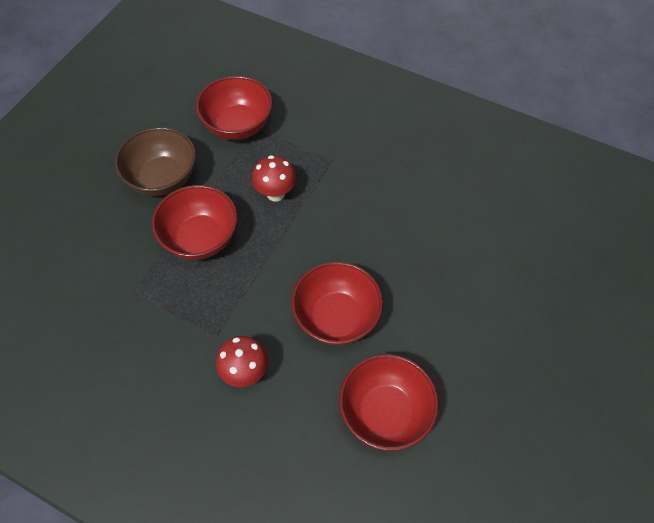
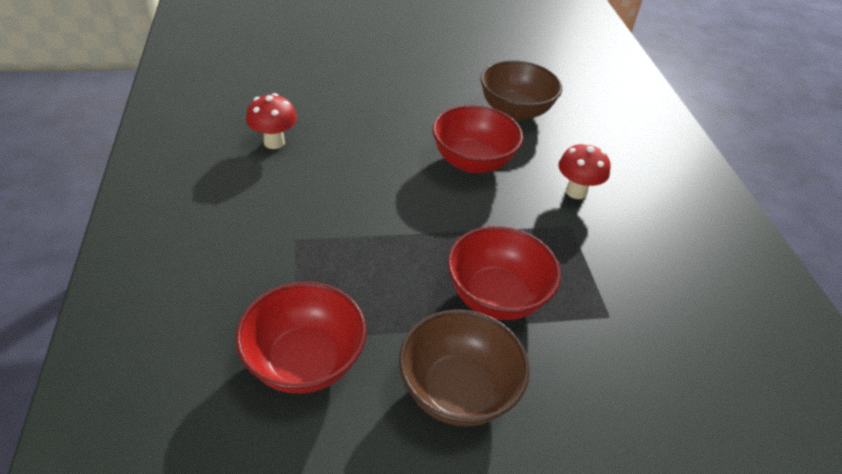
camera: 130 degrees left, 15 degrees down
red mushroom [252,155,296,202] -> red mushroom moved to [246,93,297,149]
red bowl [339,354,439,451] -> brown bowl [480,60,562,121]

